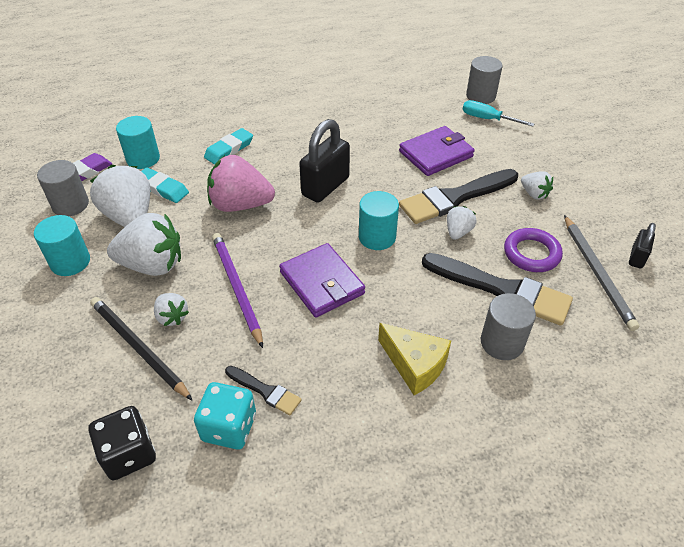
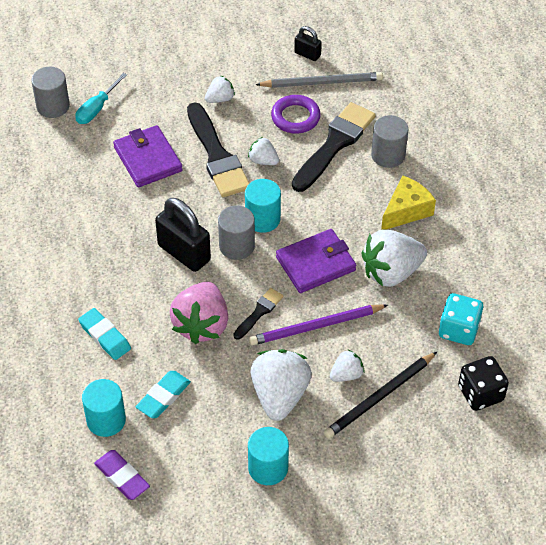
camera: 85 degrees left, 5 degrees up
grey cylinder [37,160,89,216] -> grey cylinder moved to [218,205,255,260]
white strawberry [90,165,150,227] -> white strawberry moved to [361,229,427,287]
black brush [225,366,302,415] -> black brush moved to [233,288,284,340]

